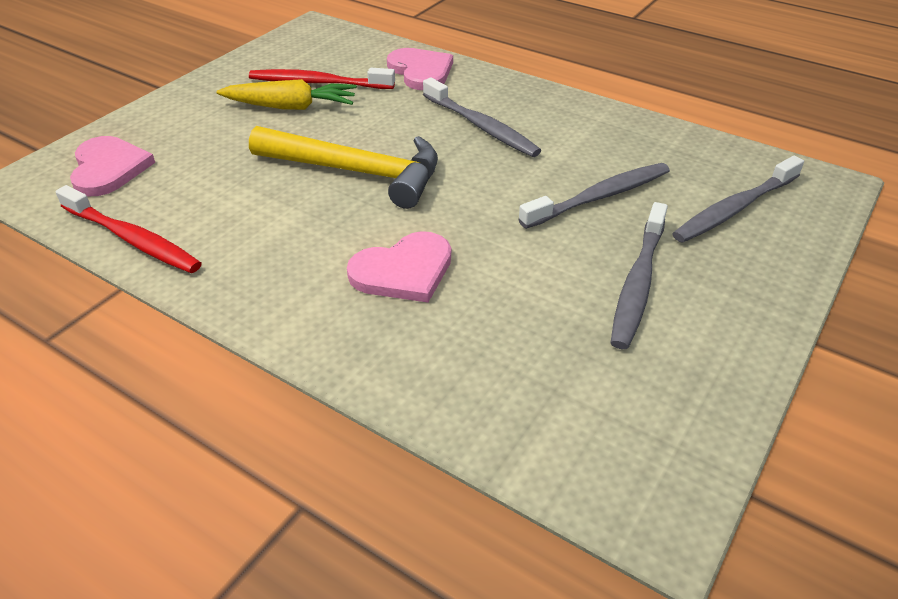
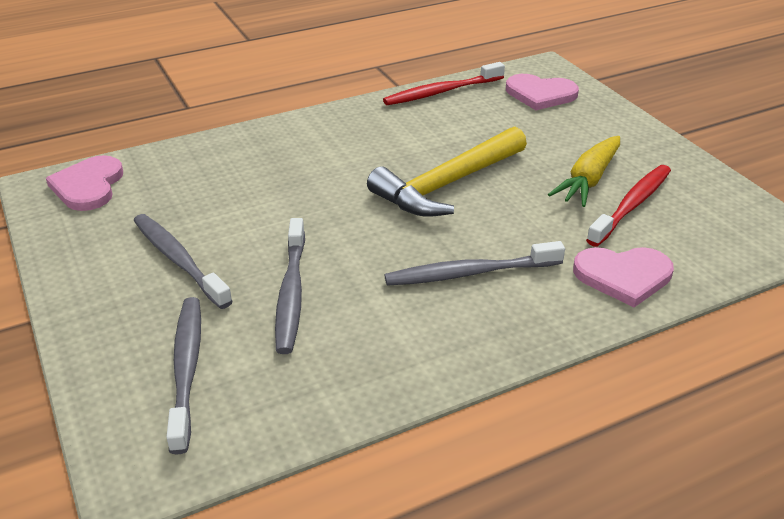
camera: 120 degrees right, 5 degrees down
pink heart [347,231,451,303] -> pink heart moved to [46,155,123,211]

